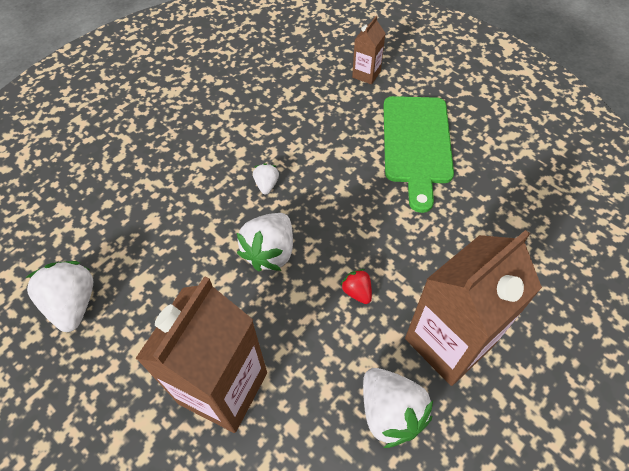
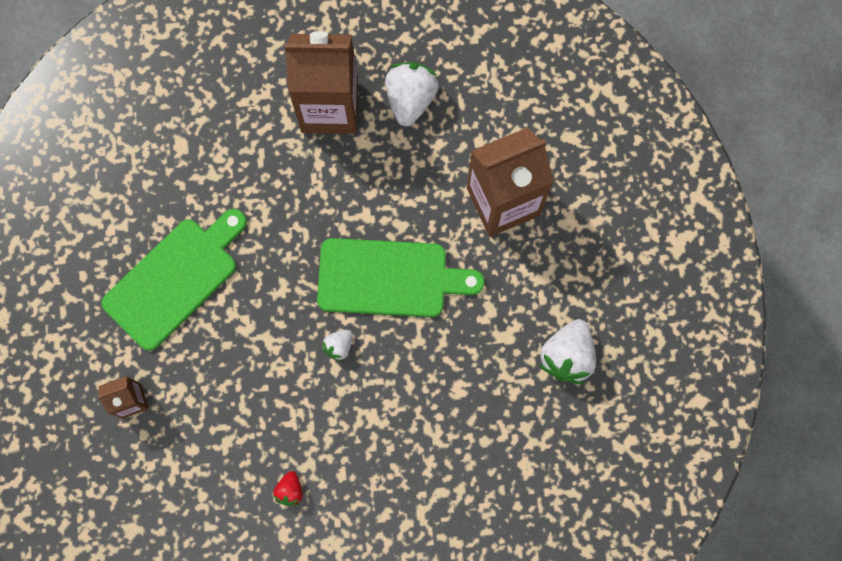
camera: 140 degrees left, 20 degrees up
white strawberry [237,213,293,271] -> green cutting board [317,238,484,317]
red strawberry [340,269,372,304] -> red strawberry moved to [273,471,303,506]

